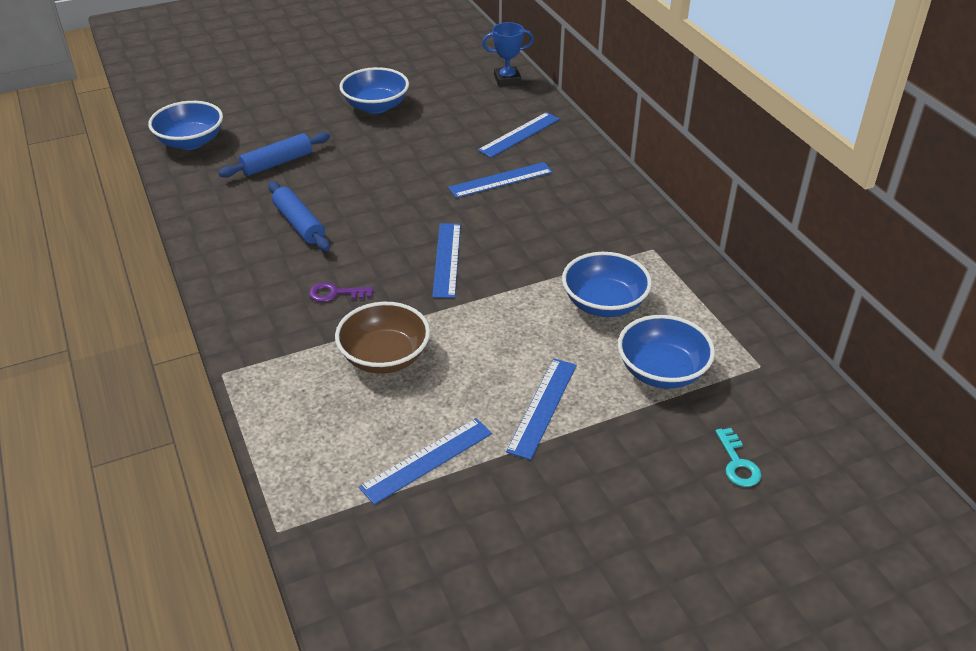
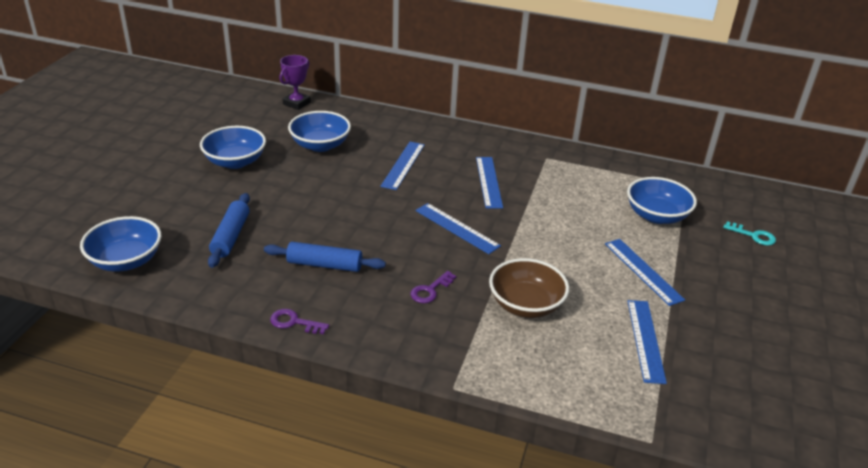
camera: 50 degrees left, 5 degrees down
blue ruler [478,112,560,158] -> blue ruler moved to [476,157,503,208]
blue trophy [482,22,534,86] -> purple trophy [280,55,311,110]
blue bowl [562,252,652,317] -> blue bowl moved to [288,111,351,152]
none -> purple key [270,309,329,334]

